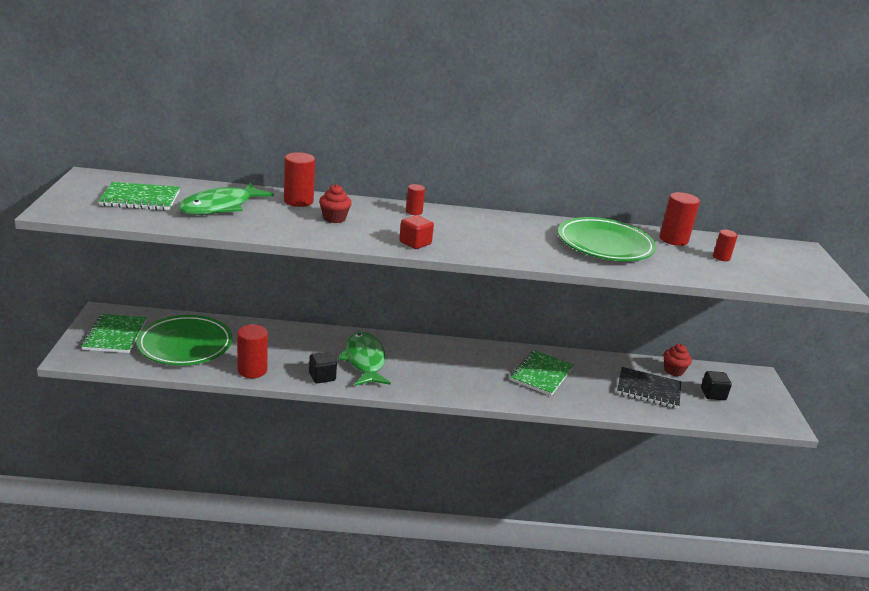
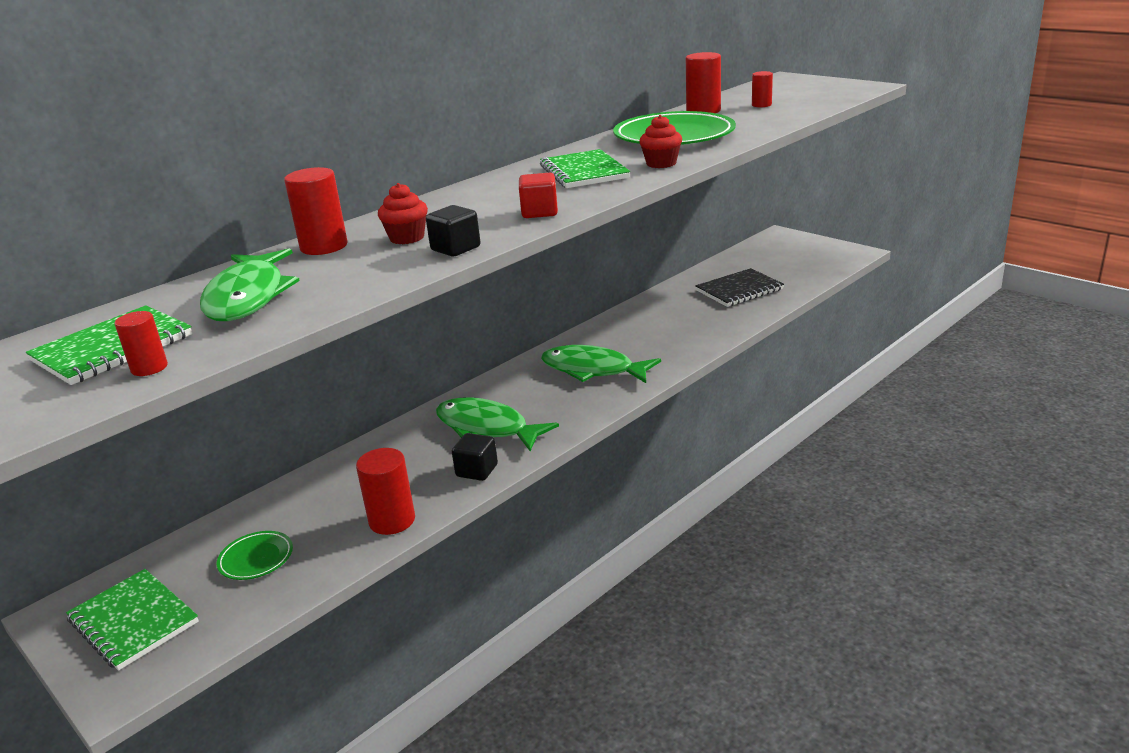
camera: 40 degrees left, 0 degrees up
green plate [136,315,233,366] -> green plate [217,531,293,580], size x0.47
red cylinder [406,184,425,215] -> red cylinder moved to [114,311,168,376]
green notebook [510,350,574,396] -> green notebook moved to [540,149,630,188]
red cupcake [664,344,692,377] -> red cupcake moved to [639,115,682,168]
black cube [701,371,732,400] -> black cube moved to [426,205,480,256]
none -> green fish [541,345,661,383]

